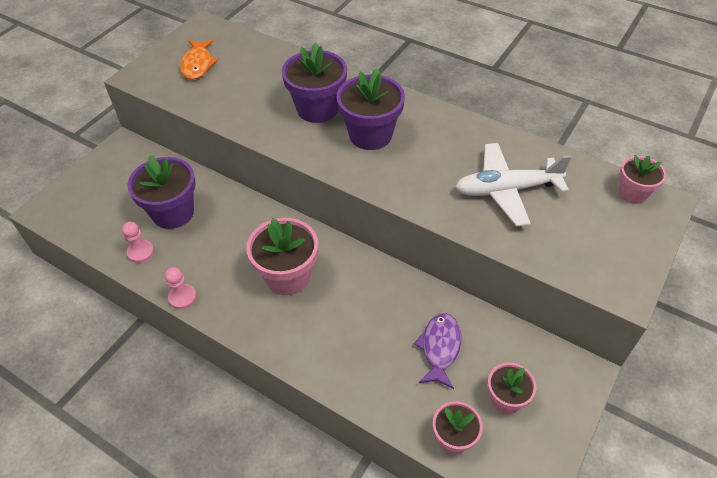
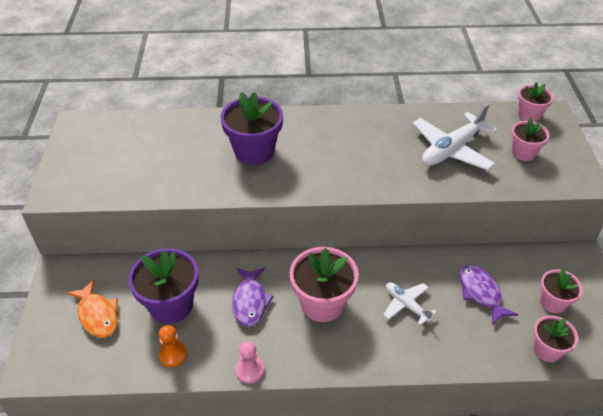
camera: 35 degrees left, 5 degrees down
pink pawn [122,222,154,263] -> orange pawn [159,325,187,367]
orange fish [180,40,218,80] -> orange fish moved to [67,279,118,338]
purple flower pot [336,68,405,150] -> none
none -> purple fish [232,267,274,327]
none -> white plane [383,282,436,326]
none -> pink flower pot [511,117,549,161]

